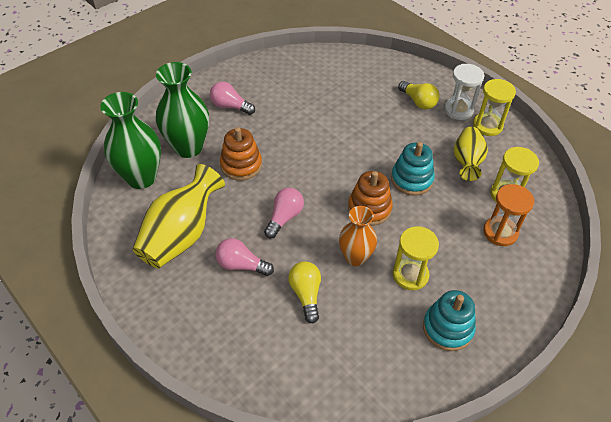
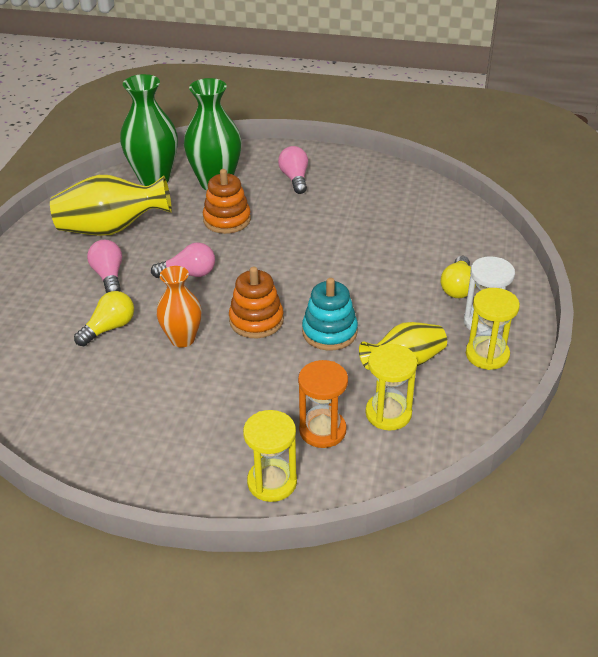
camera: 55 degrees right, 10 degrees down
yellow hourglass [393,226,439,290] -> yellow hourglass moved to [243,410,297,502]
turquoise stacking toy [423,290,476,351] -> none

